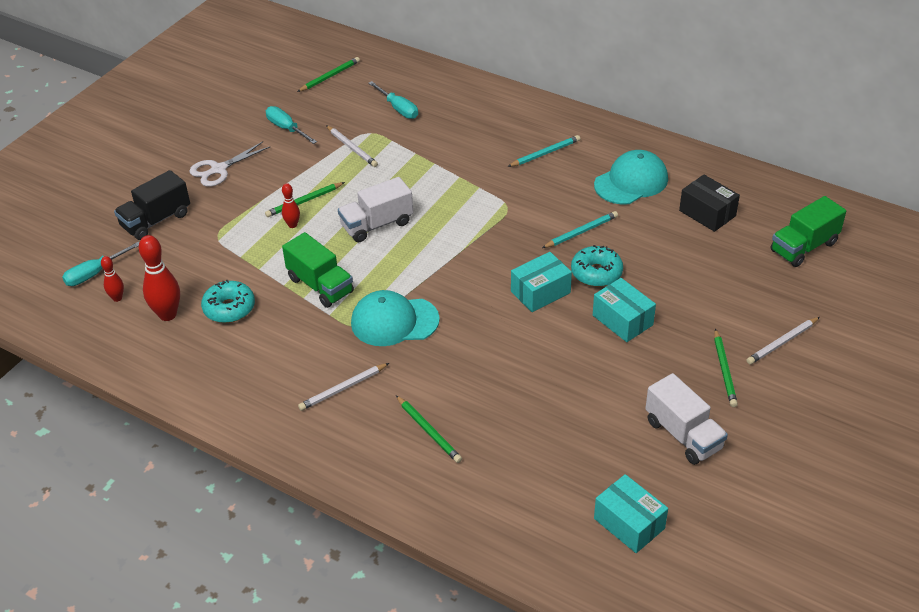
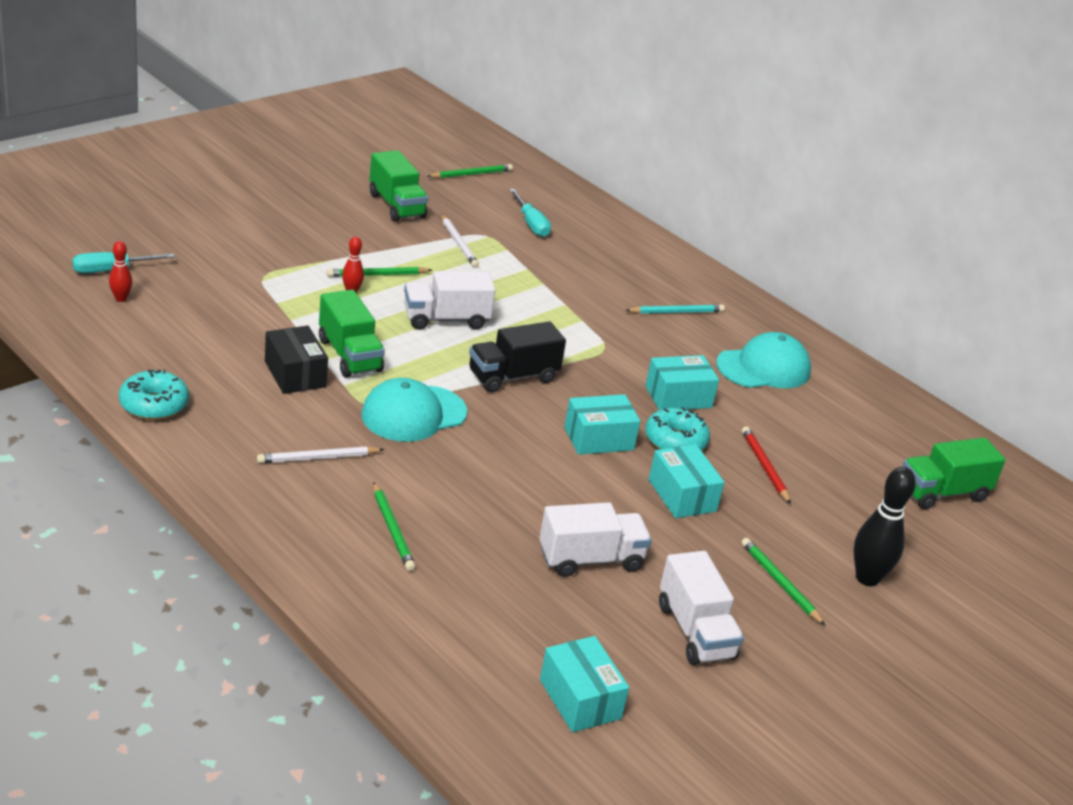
camera: 10 degrees right, 10 degrees down
black truck [114,170,190,240] -> black truck moved to [469,321,566,392]
red bowling pin [139,235,180,321] -> none
white scissors [189,142,270,187] -> none
turquoise donut [201,280,255,323] -> turquoise donut moved to [119,369,189,420]
turquoise screwdriver [266,106,317,144] -> green truck [369,150,428,222]
turquoise cap [351,290,440,346] -> turquoise cap turned 45 degrees counterclockwise [361,378,467,442]
turquoise pencil [542,211,618,248] -> turquoise box [645,355,719,410]
black box [679,175,740,232] -> black box moved to [265,326,328,394]
green pencil [714,329,738,407] -> green pencil turned 135 degrees clockwise [741,538,826,626]
white pencil [747,317,820,364] -> black bowling pin [854,467,916,586]
none -> white truck [539,502,652,577]
none -> red pencil [742,426,791,504]

